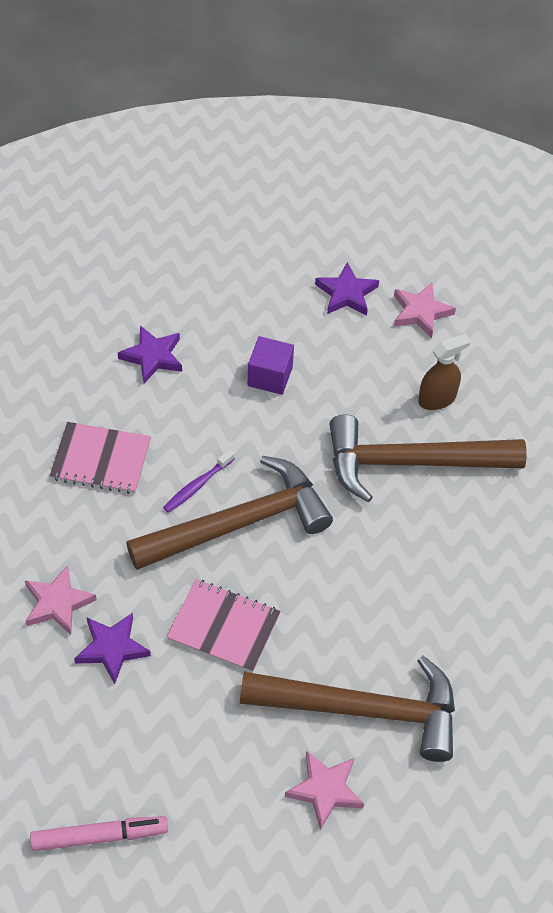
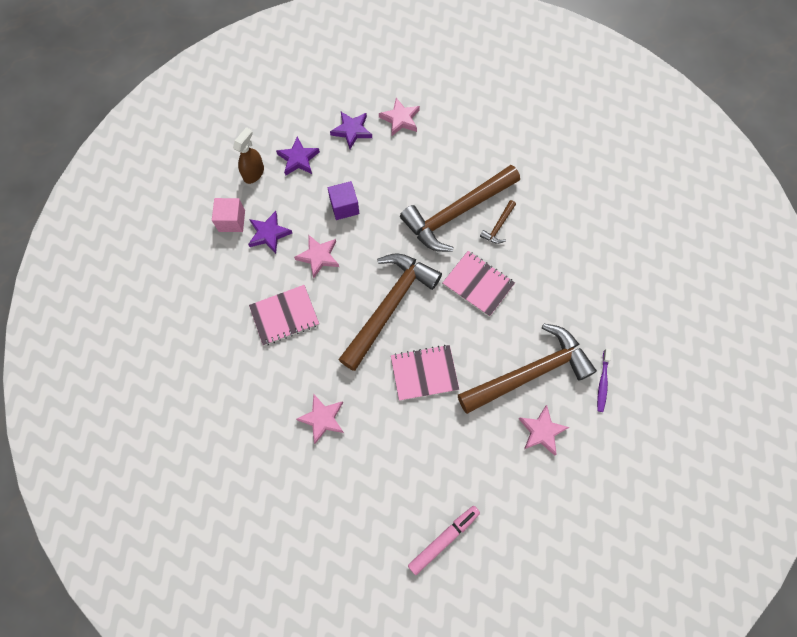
camera: 30 degrees left, 15 degrees up
purple star [74,613,151,684] -> purple star moved to [276,137,320,176]
purple toothbrush [163,449,235,513] -> purple toothbrush moved to [597,349,611,412]
brown spray bottle [418,333,471,410] -> brown spray bottle moved to [233,127,264,184]
none -> pink cube [212,198,245,232]
none -> pink star [294,235,339,278]
none -> pink notebook [443,251,515,317]
none -> brown hammer [480,200,516,244]

